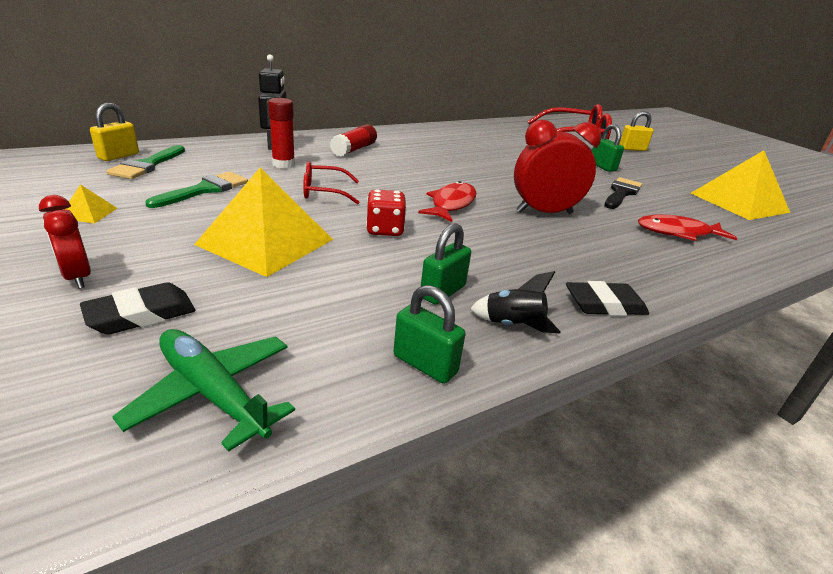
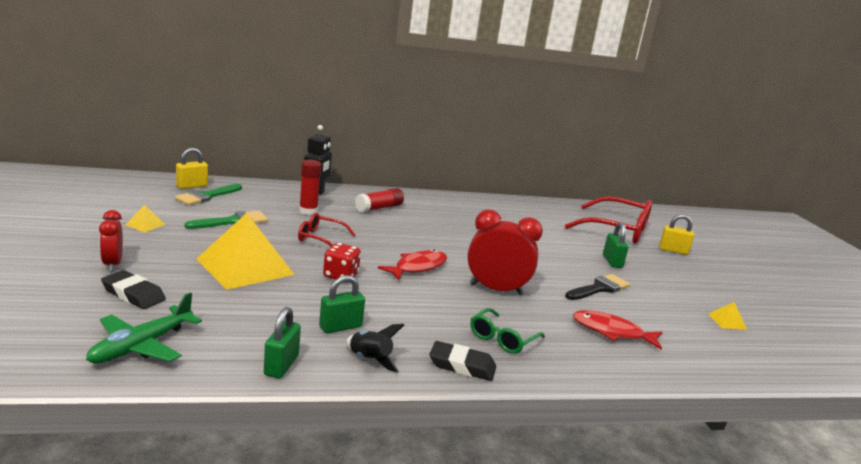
camera: 20 degrees right, 10 degrees down
black eraser [80,282,195,335] -> black eraser turned 45 degrees clockwise [101,270,166,309]
green plane [112,329,295,452] -> green plane turned 120 degrees counterclockwise [86,292,202,363]
green padlock [394,285,466,384] -> green padlock turned 45 degrees clockwise [264,307,301,379]
yellow pyramid [691,150,790,220] -> yellow pyramid [708,302,747,330], size x0.41
none -> green glasses [470,308,545,354]

